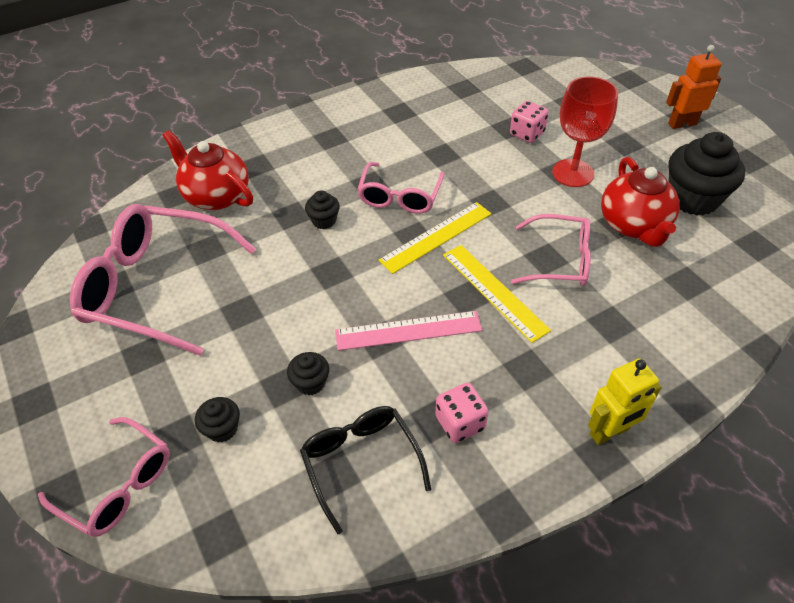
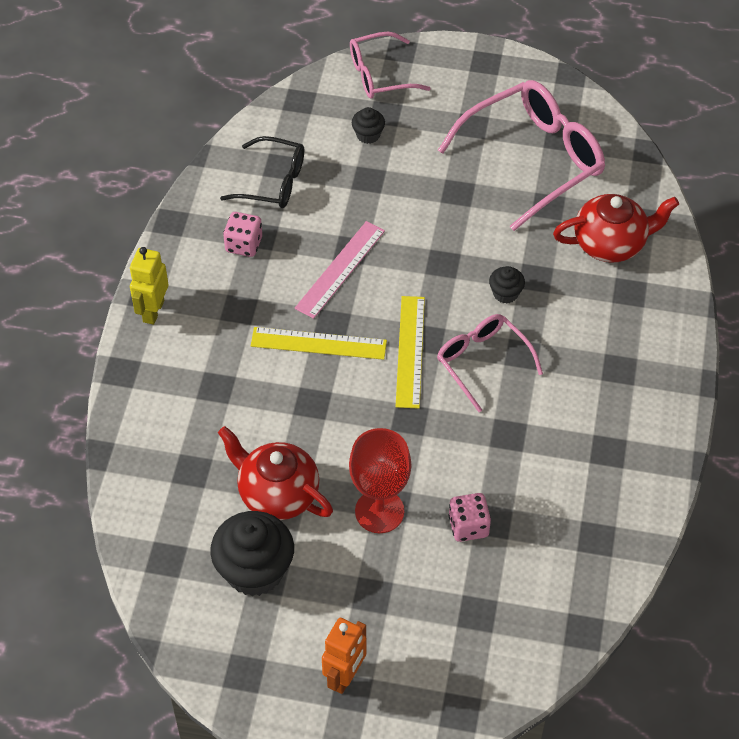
camera: 130 degrees right, 5 degrees up
black cupcake [287,352,329,395] -> none
pink glasses [511,214,591,286] -> none

